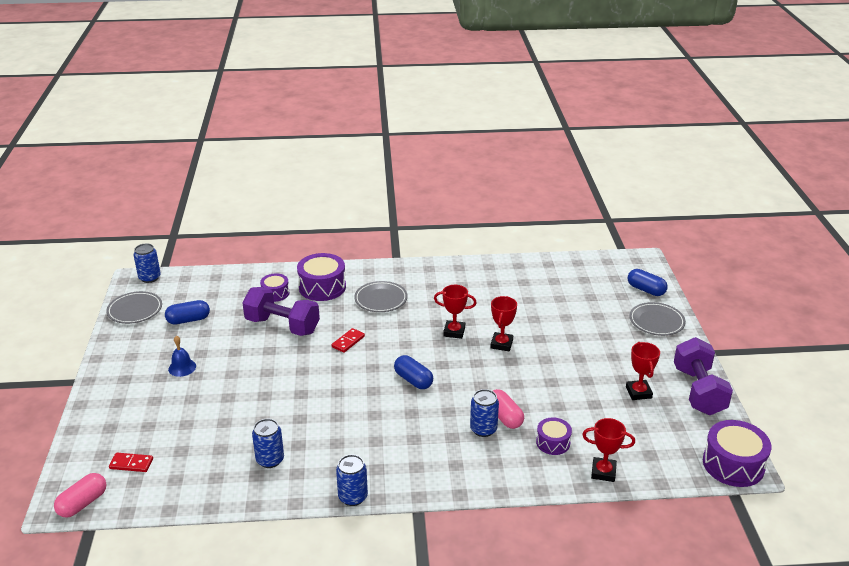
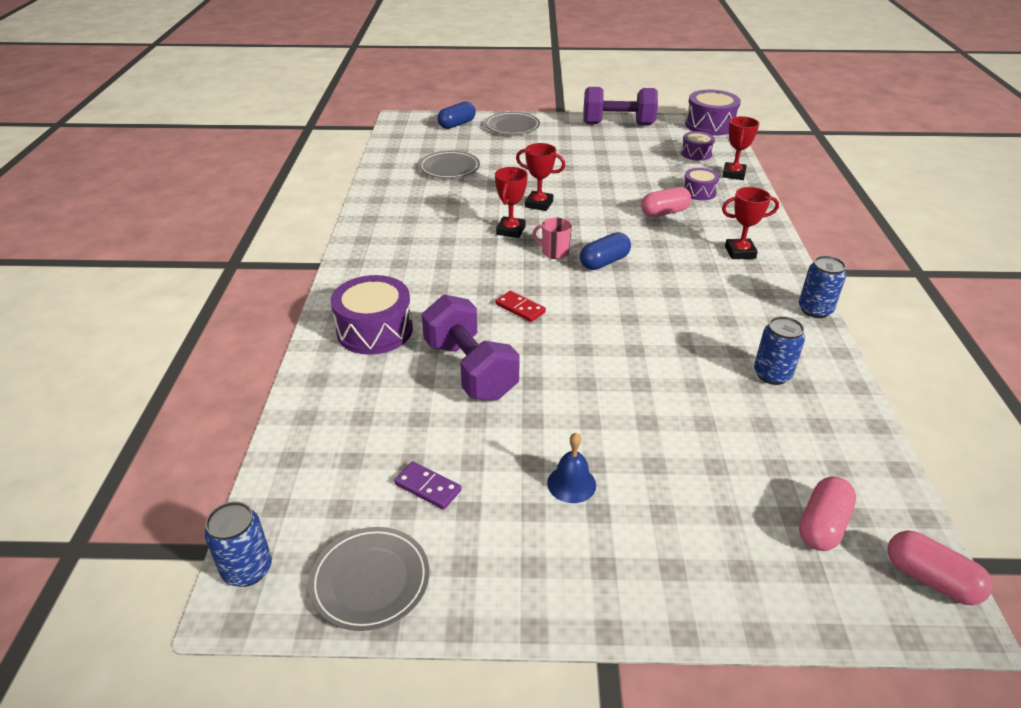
camera: 85 degrees left, 5 degrees up
red domino [109,453,153,472] -> pink capsule [799,476,856,551]
blue capsule [165,300,210,324] -> purple domino [394,461,462,510]
purple dumbbell [242,287,320,336] -> purple dumbbell turned 60 degrees counterclockwise [422,294,520,400]
purple drum [260,273,289,302] -> purple drum moved to [681,131,715,161]
grey plate [354,281,408,312] -> grey plate moved to [419,151,480,179]
blue can [470,389,499,437] -> none
red trophy [626,342,660,400] -> red trophy moved to [722,187,779,259]
none -> pink mug [533,218,572,259]

